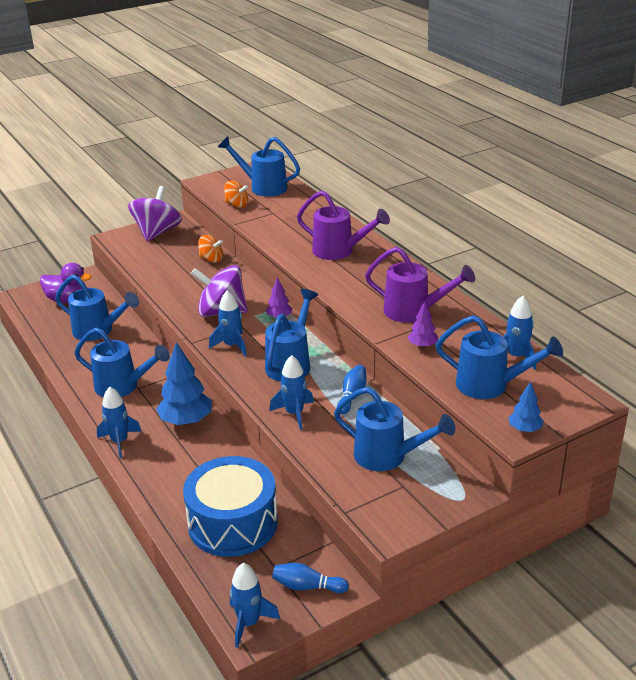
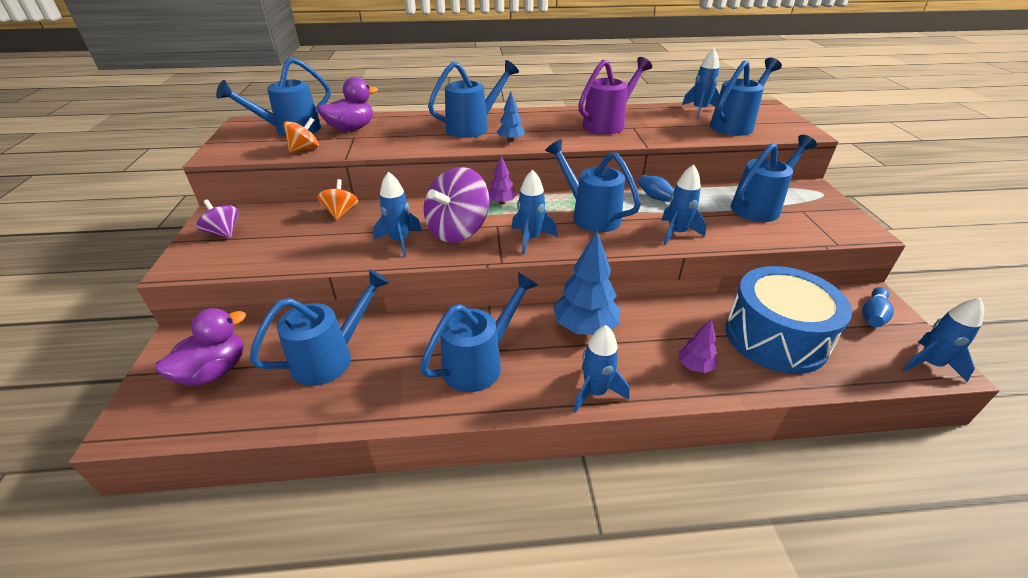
camera: 65 degrees left, 5 degrees up
purple spinning top [128,186,182,242] -> purple spinning top [196,199,239,238], size x0.54
orange spinning top [198,235,223,263] -> orange spinning top turned 45 degrees counterclockwise [317,179,358,220]
purple watering can [297,191,390,260] -> blue watering can [428,60,519,138]
purple tree [408,301,438,348] -> purple tree moved to [678,319,718,373]
blue tree [508,382,544,432] -> blue tree moved to [497,91,525,142]
none -> purple duck [317,77,378,132]
none -> blue rocket [373,171,422,257]

